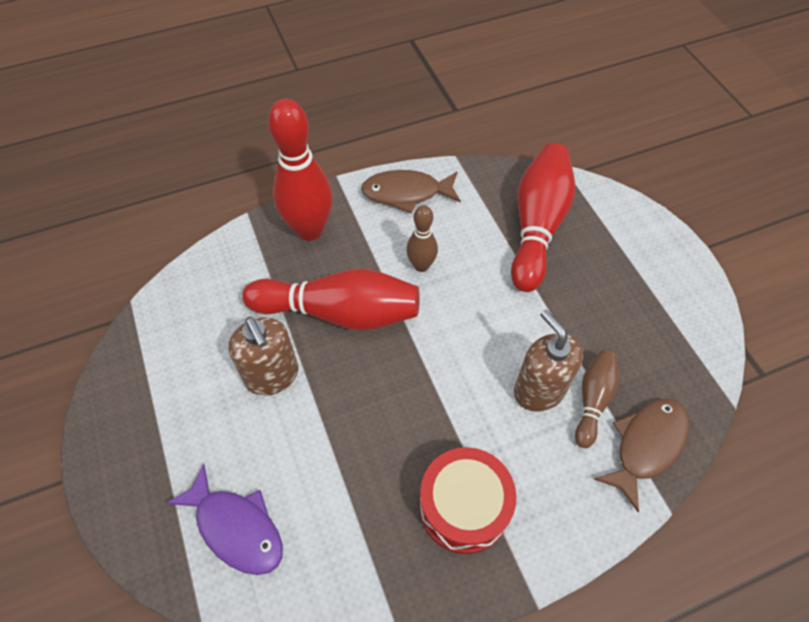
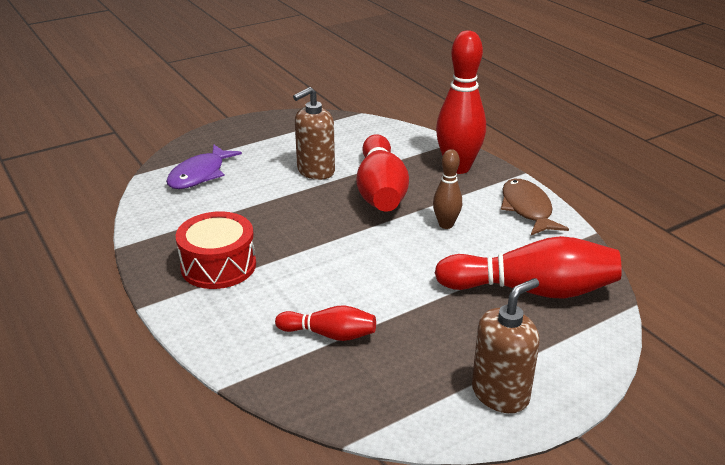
camera: 80 degrees right, 25 degrees down
brown soap dispenser [514,310,583,412] -> brown soap dispenser moved to [472,278,540,413]
brown bowling pin [575,350,619,448] -> red bowling pin [275,305,376,341]
brown fish [594,399,689,512] -> none

